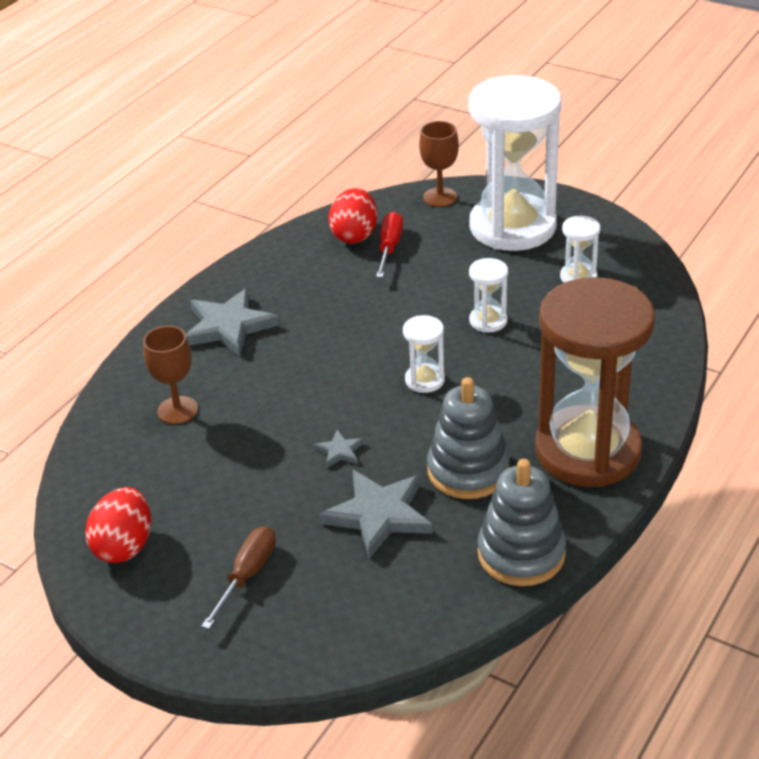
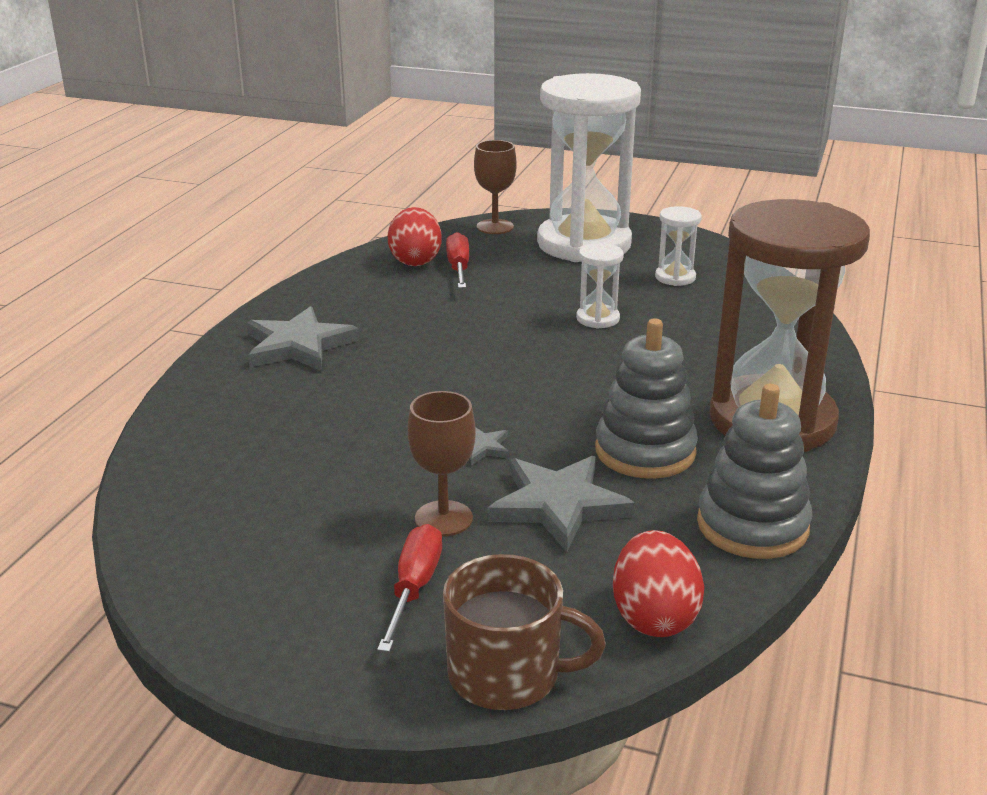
camera: 15 degrees left, 10 degrees down
red egg [85,487,151,563] -> red egg moved to [613,530,704,637]
brown goblet [143,326,198,424] -> brown goblet moved to [408,391,476,536]
brown screwdriver [201,526,276,629] -> red screwdriver [377,524,442,652]
white hourglass [403,315,445,393] -> none
none -> brown mug [443,554,606,710]

